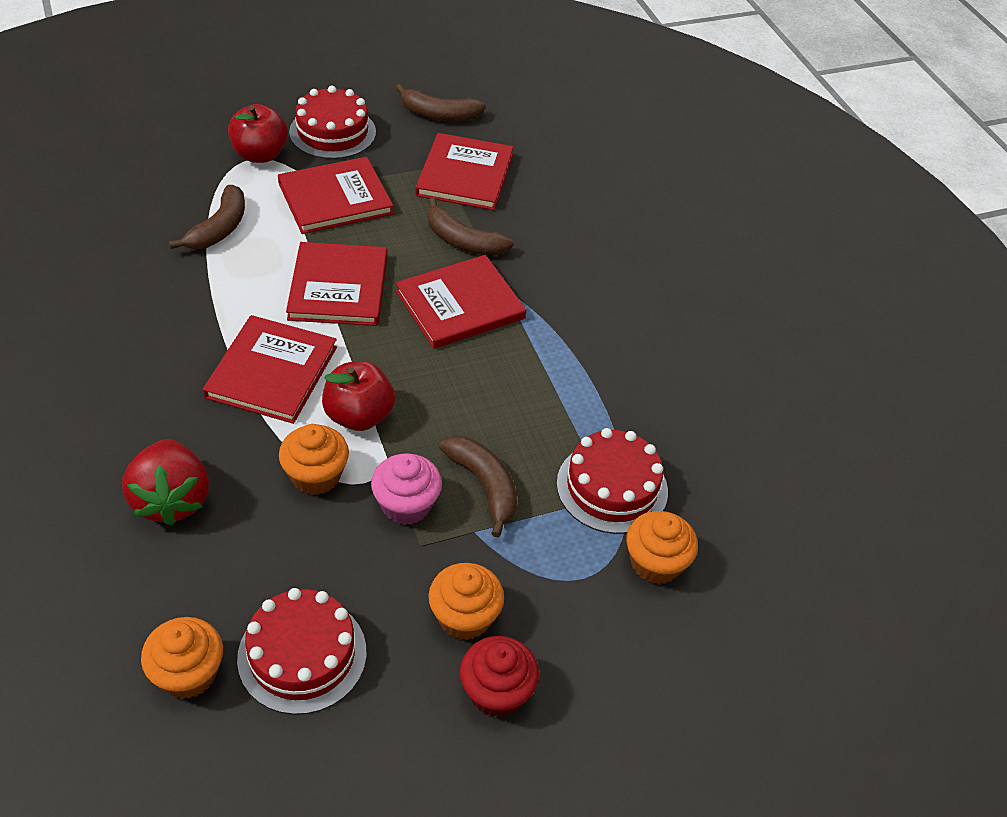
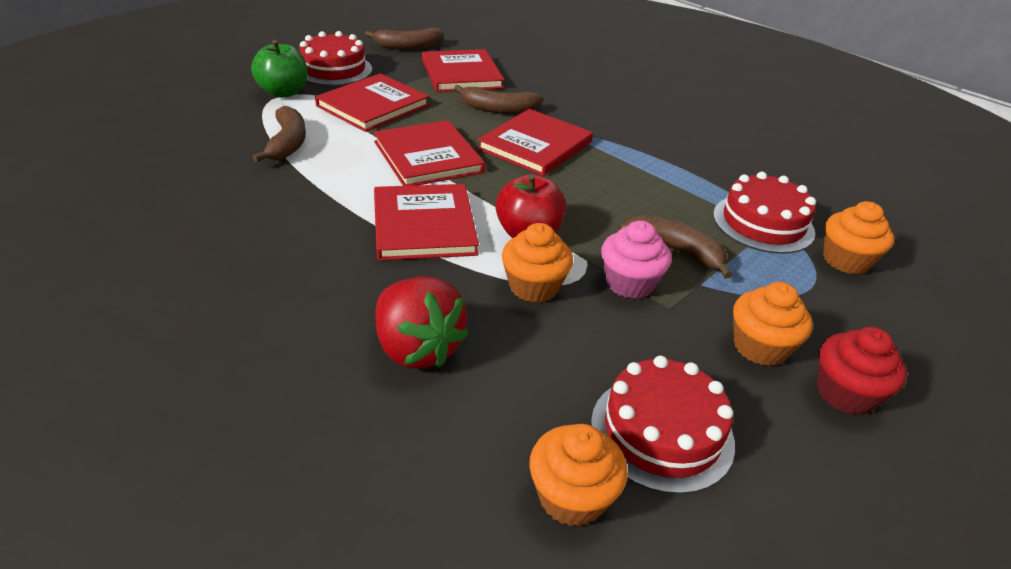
camera: 25 degrees left, 10 degrees down
red apple [228,104,288,163] -> green apple [251,40,307,98]

